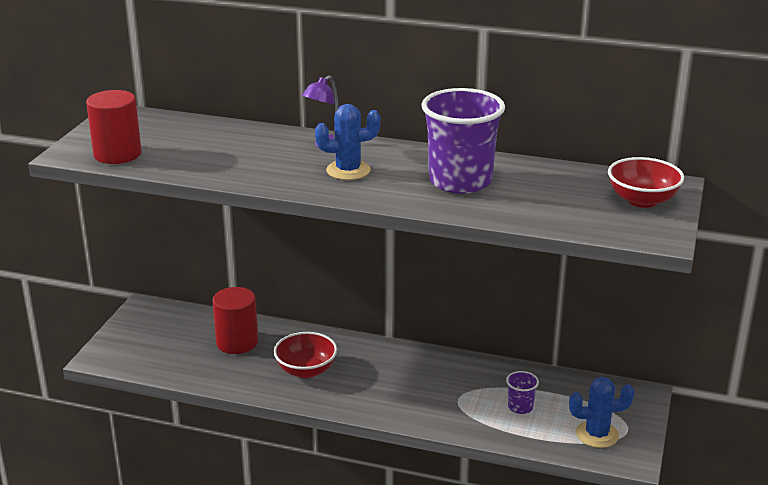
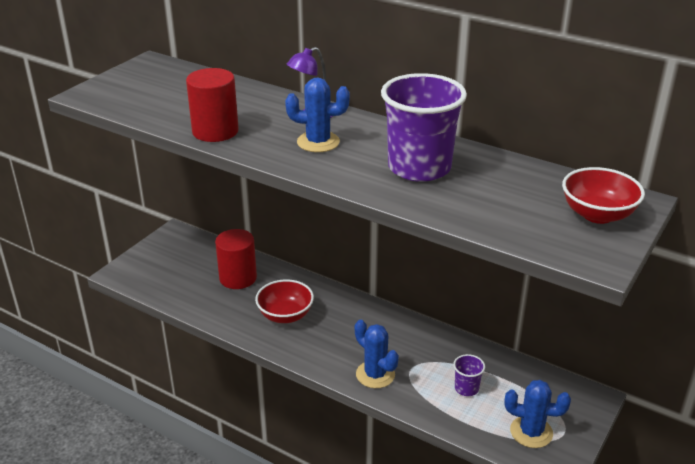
camera: 15 degrees right, 5 degrees up
red cylinder [86,90,142,164] -> red cylinder moved to [186,68,239,142]
none -> blue cactus [355,320,399,388]

